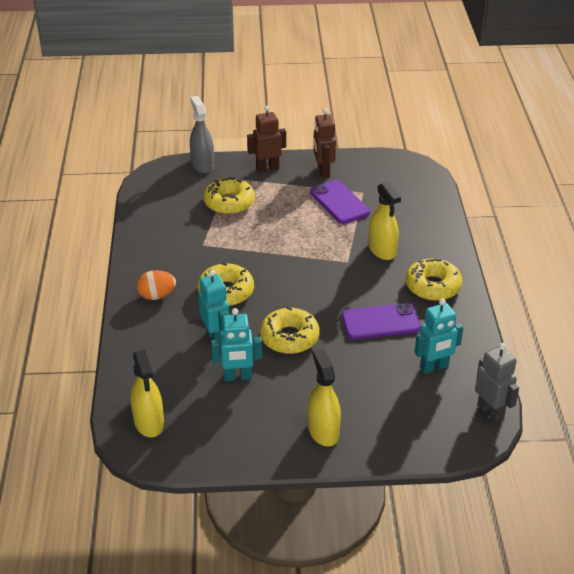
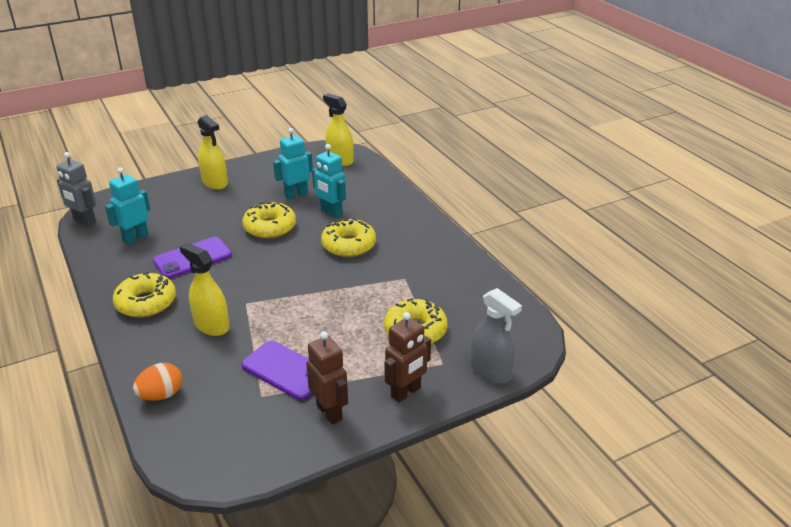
camera: 155 degrees right, 5 degrees down
orange egg [137,270,176,300] -> orange egg moved to [133,363,182,401]

